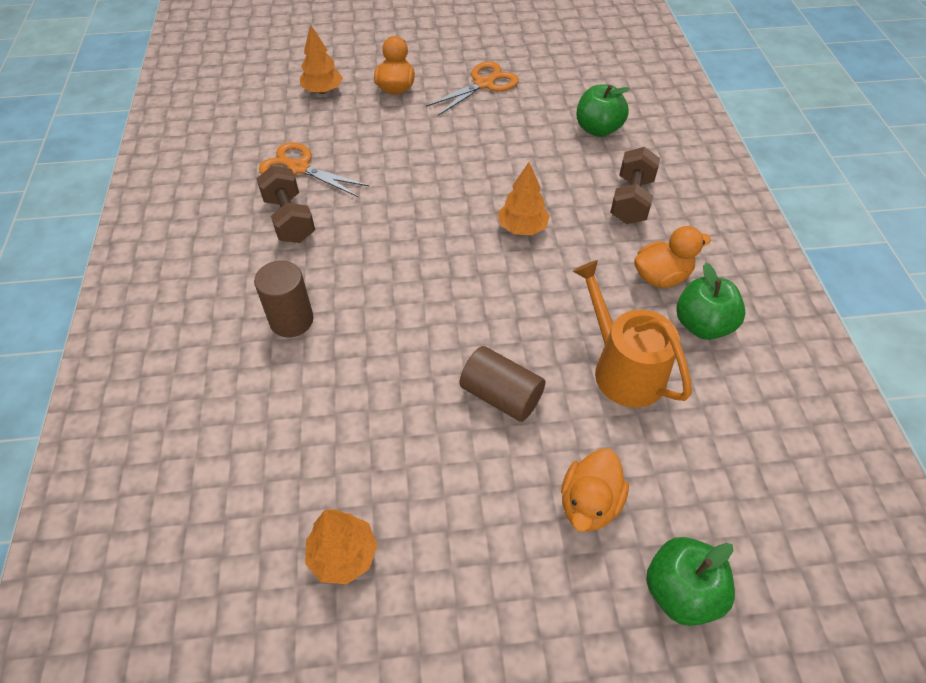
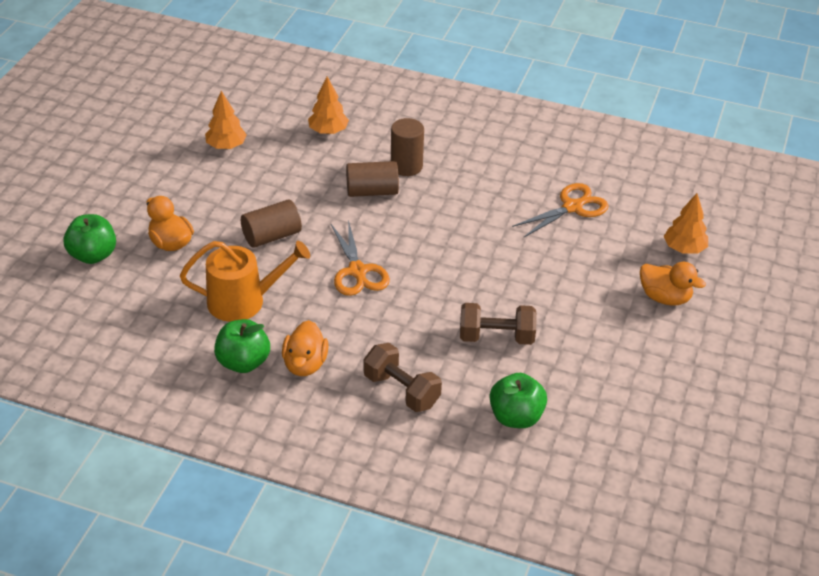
camera: 115 degrees right, 10 degrees down
brown dumbbell [257,166,315,243] -> brown dumbbell moved to [460,303,537,345]
orange scissors [426,62,519,116] -> orange scissors moved to [331,220,390,296]
orange tree [498,162,550,235] -> orange tree moved to [308,77,349,134]
none -> brown cylinder [346,161,399,197]

